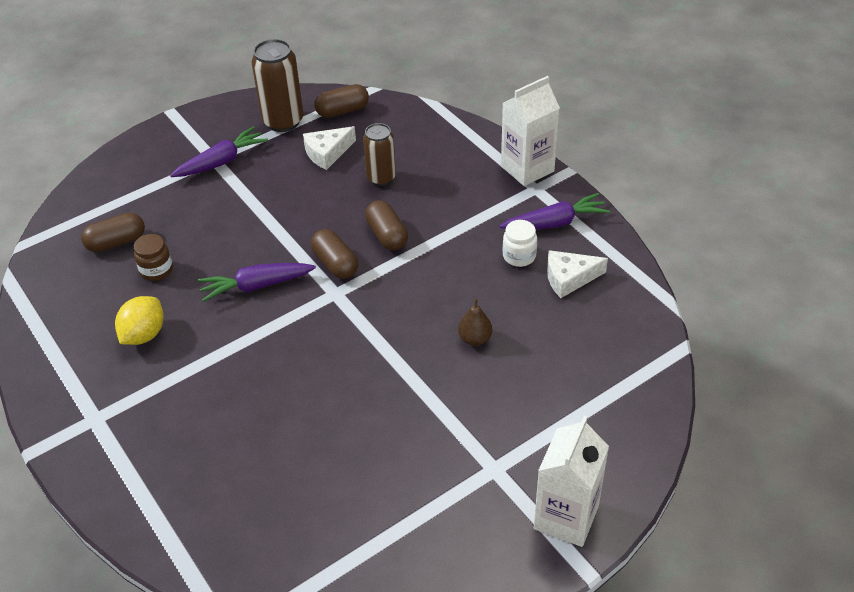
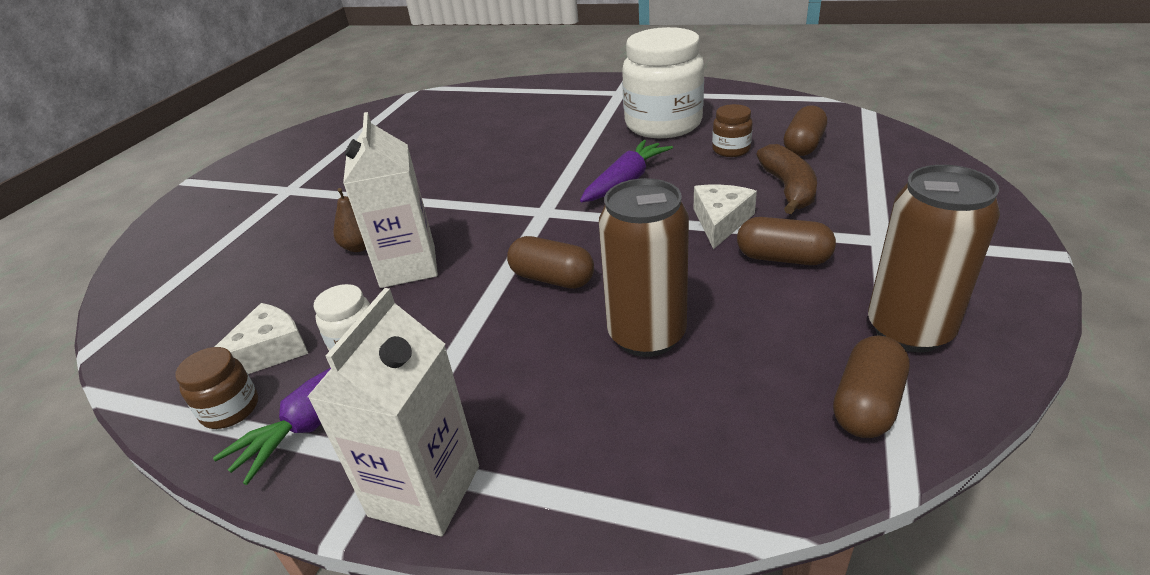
camera: 145 degrees right, 10 degrees down
yellow lemon [115,296,164,345] -> white jar [622,27,704,138]
purple carrot [170,126,268,177] -> none
white cheese [303,126,356,170] -> white cheese moved to [693,185,757,249]
brown capsule [311,229,358,279] -> brown capsule moved to [737,217,836,265]
brown can [363,123,396,186] -> brown can [599,178,689,357], size x1.52
white carton [534,416,609,547] -> white carton moved to [343,112,438,288]
none -> brown jar [175,347,258,429]
none -> brown banana [756,144,817,214]

